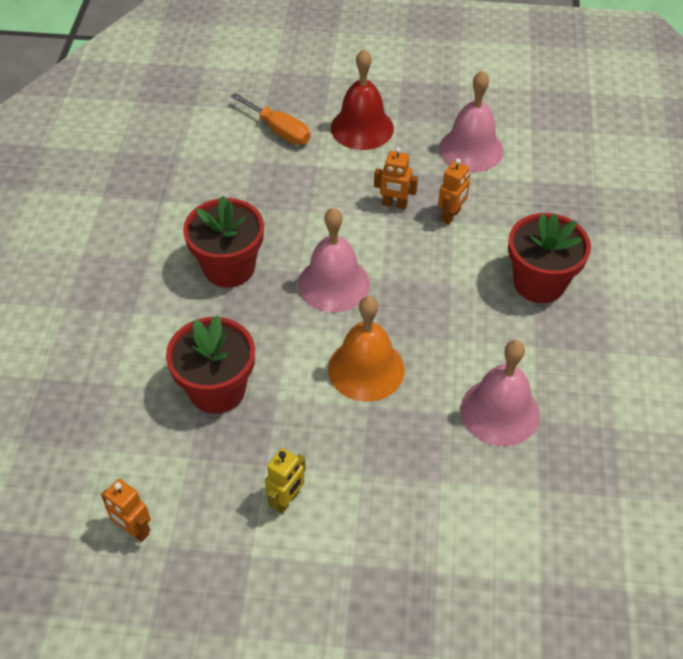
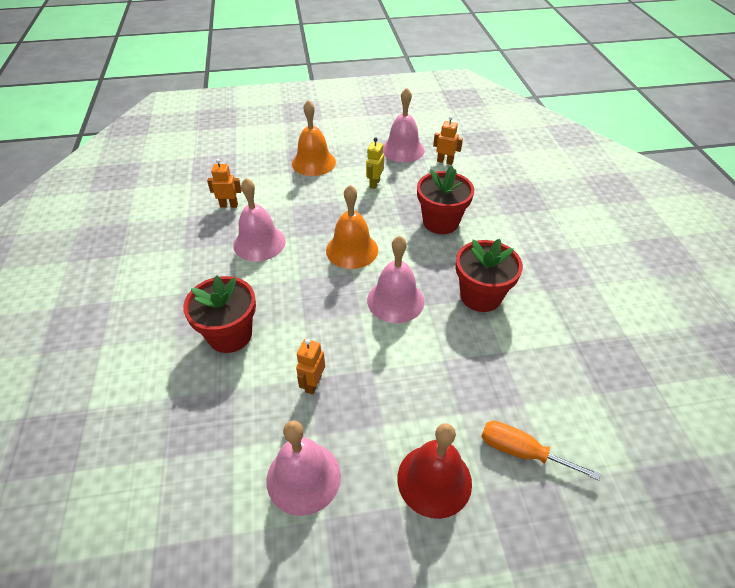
camera: 165 degrees right, 5 degrees down
orange robot [374,147,418,210] -> orange robot moved to [207,159,242,208]
none -> orange bell [292,100,336,176]
none -> pink bell [383,88,425,162]

